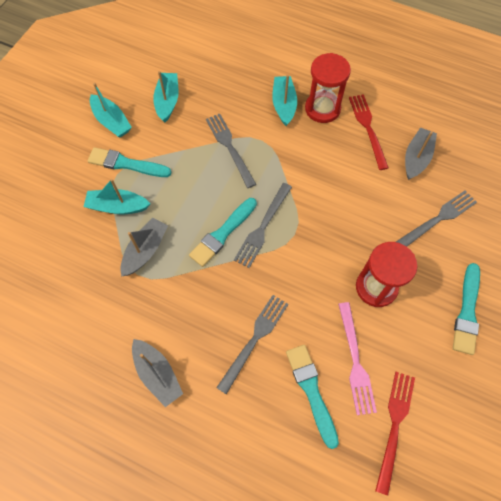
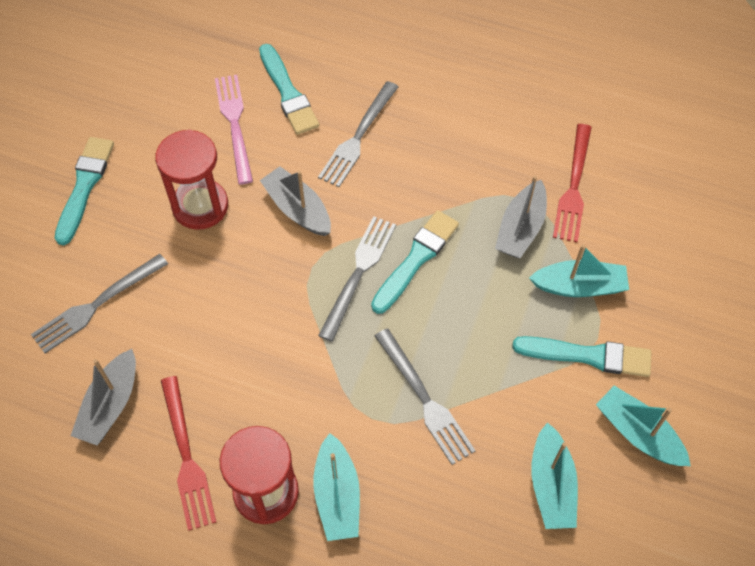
camera: 175 degrees right, 5 degrees down
grey boat [132,339,183,407] -> grey boat moved to [260,166,331,236]
red fork [375,372,415,496] -> red fork moved to [553,124,592,242]

